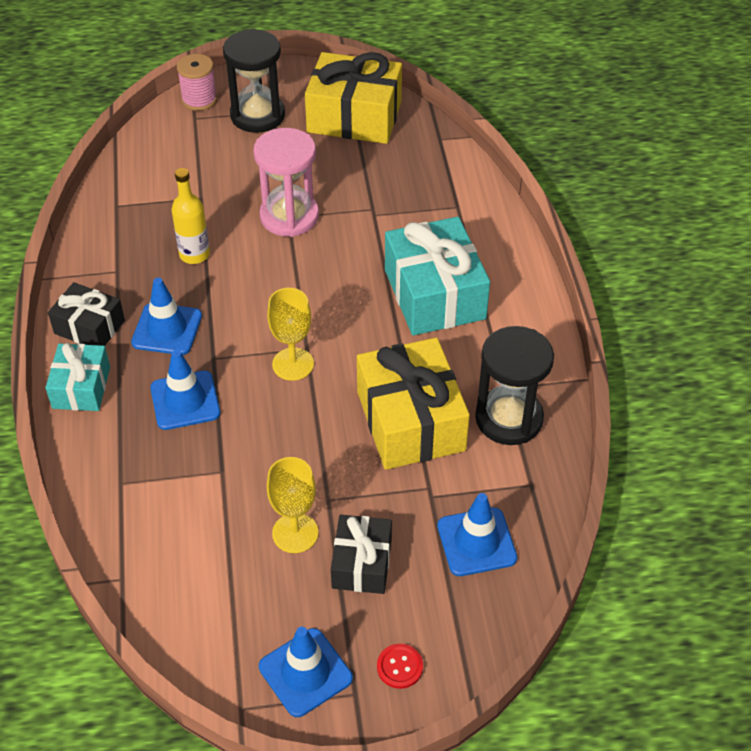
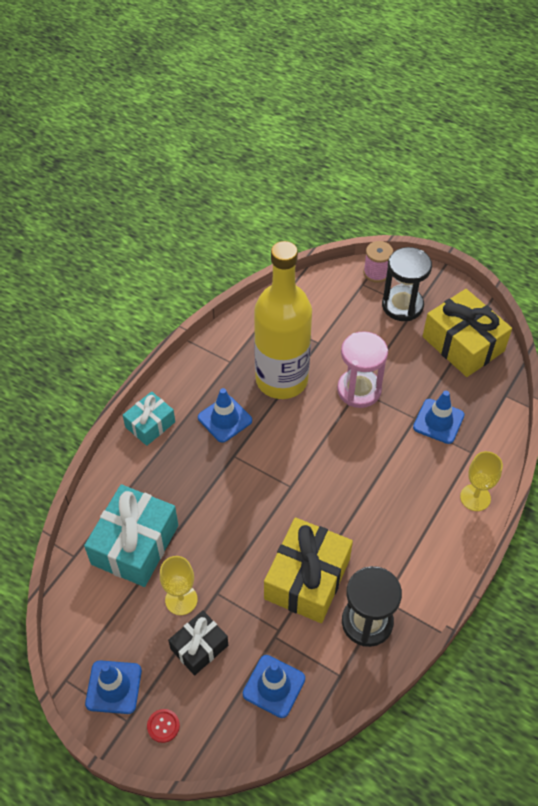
camera: 40 degrees right, 5 degrees up
black gift [48,282,125,346] -> none
blue traffic cone [150,350,220,430] -> blue traffic cone moved to [413,391,464,444]
yellow bottle [171,168,210,264] -> yellow bottle [254,241,312,399], size x2.37
yellow goblet [267,288,314,381] -> yellow goblet moved to [460,451,503,511]
turquoise gift [385,217,490,336] -> turquoise gift moved to [84,484,178,587]

